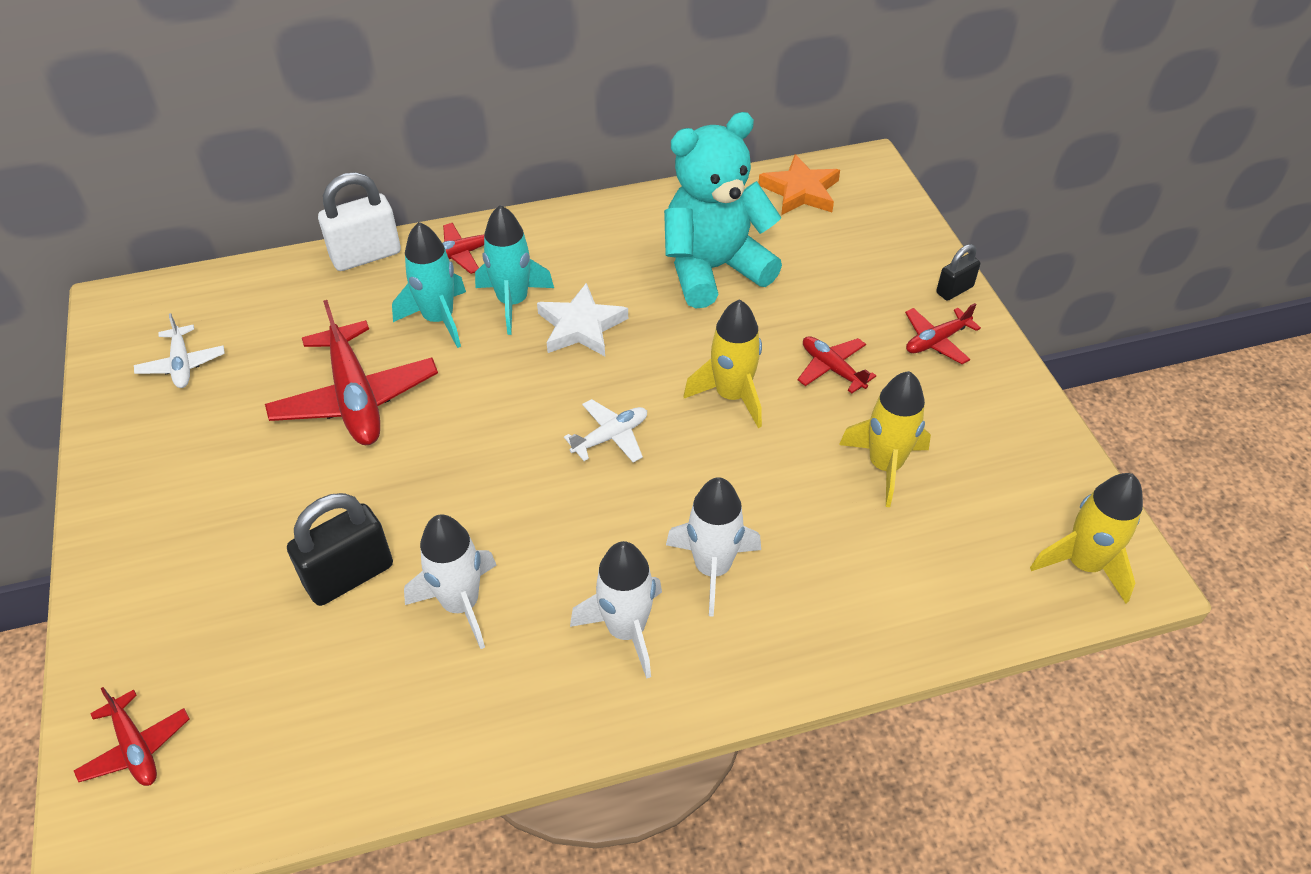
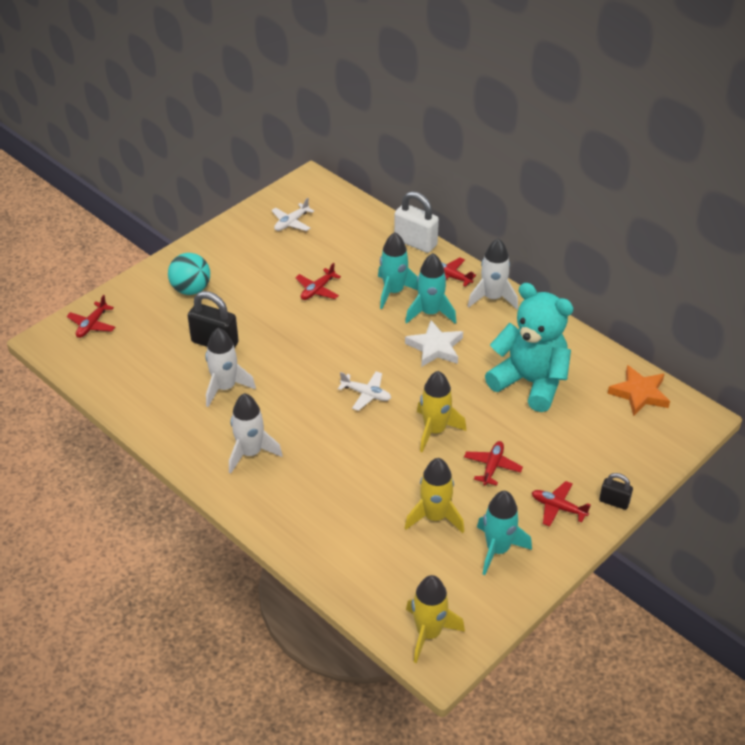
camera: 60 degrees right, 5 degrees down
red plane [265,300,438,445] -> red plane [295,263,341,300], size x0.53
white rocket [666,477,761,617] -> white rocket moved to [468,238,518,309]
none -> turquoise ball [168,253,210,295]
none -> turquoise rocket [477,491,532,575]

